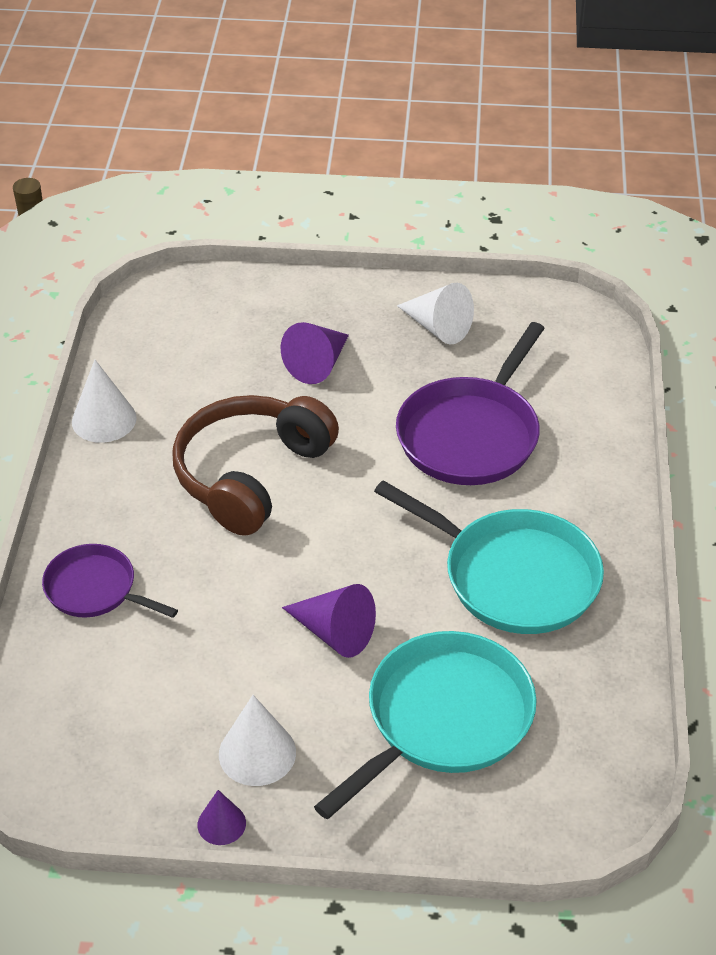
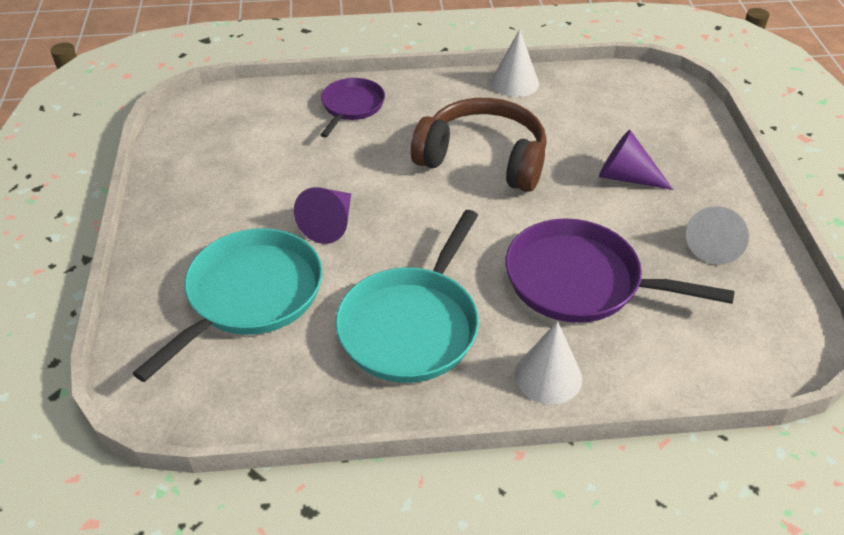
camera: 80 degrees right, 0 degrees up
purple cone [198,790,246,845] -> none
white cone [219,695,296,786] -> white cone moved to [514,321,582,405]
turquoise pan [314,631,537,819] -> turquoise pan turned 90 degrees counterclockwise [133,228,323,382]

